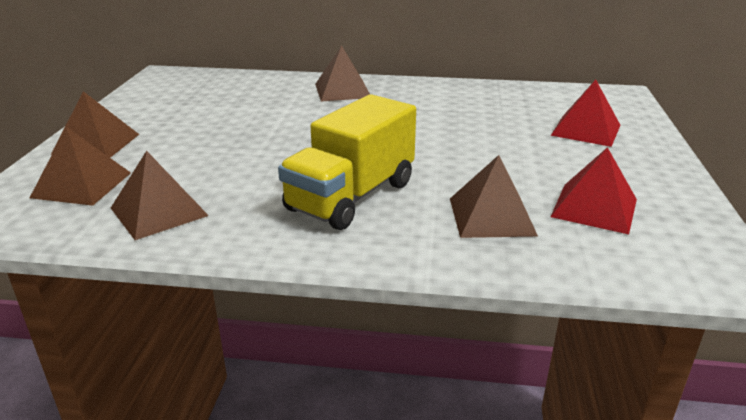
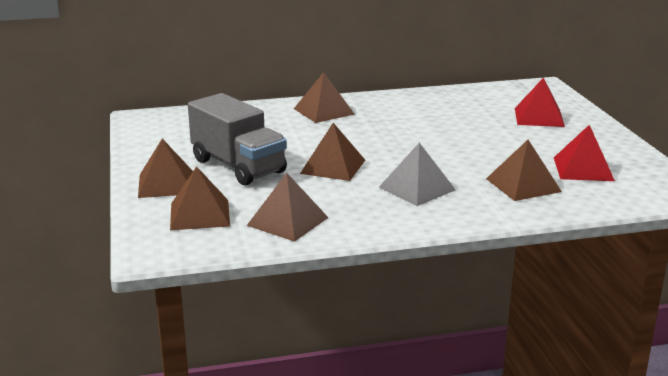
camera: 20 degrees left, 5 degrees down
yellow truck [278,94,416,230] -> grey pyramid [379,143,456,206]
none -> grey truck [188,93,287,186]
none -> brown pyramid [300,123,365,181]

